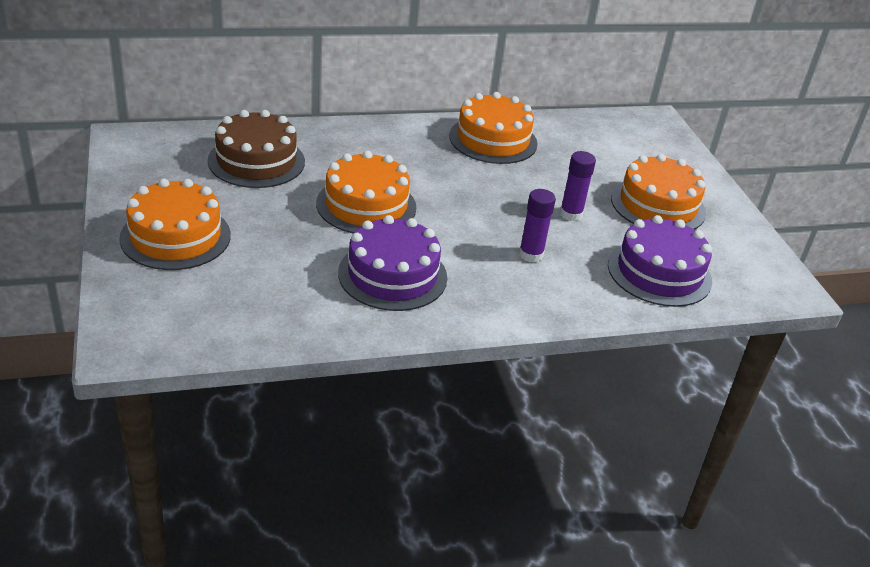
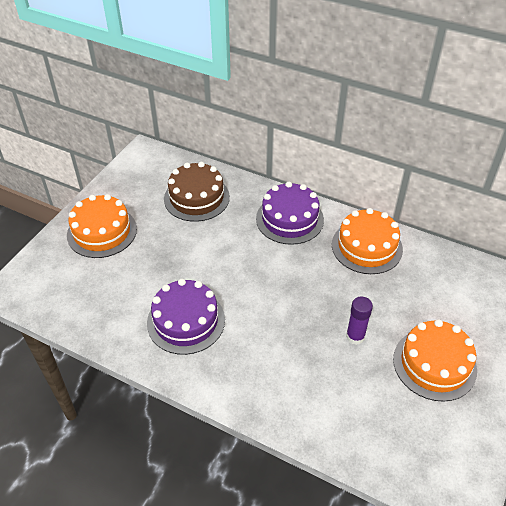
camera: 45 degrees right, 10 degrees up
orange cake [316,151,416,234] -> none
purple glue stick [519,189,556,263] -> none
purple cake [608,215,712,307] -> purple cake moved to [256,182,324,245]

